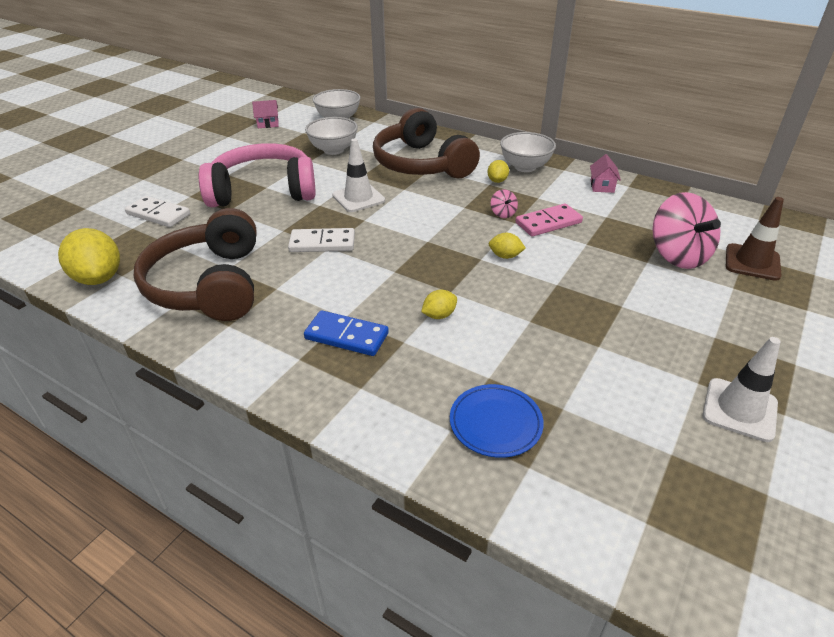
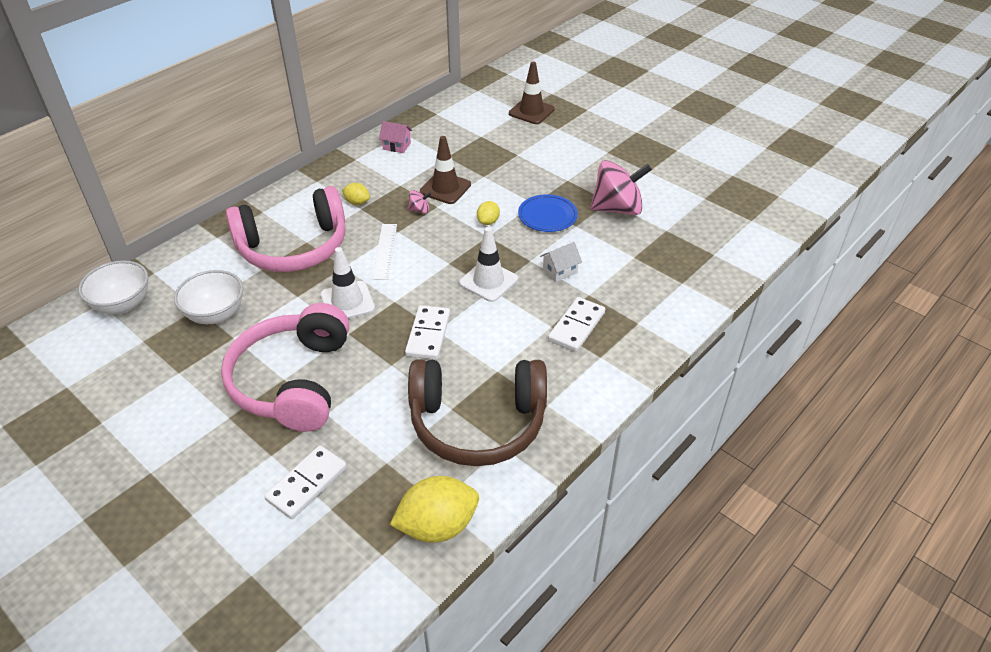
camera: 80 degrees left, 5 degrees up
pink house [252,100,278,128] -> none
blue domino [304,310,389,356] -> white domino [548,297,605,352]
brown headphones [373,108,480,178] -> pink headphones [226,186,345,272]
yellow lemon [421,290,457,319] -> white house [540,242,582,282]
blue plate [450,384,544,458] -> blue plate moved to [518,194,578,232]
white bowl [500,132,556,172] -> none
pink domino [516,204,583,237] -> brown traffic cone [420,136,471,204]
pink spinning top [653,192,721,269] -> pink spinning top moved to [590,160,652,215]
white traffic cone [703,337,780,442] -> white traffic cone moved to [459,227,518,302]
none -> white ruler [372,224,397,280]

